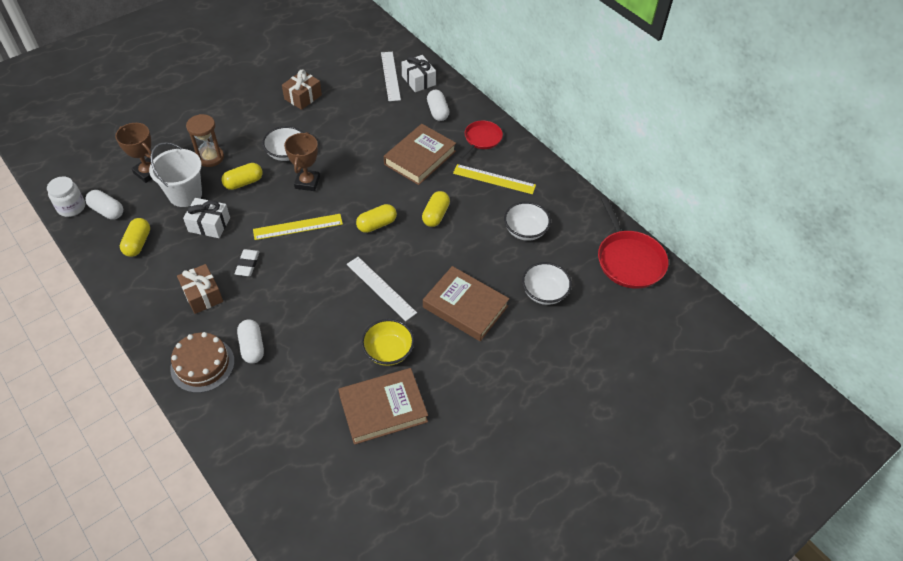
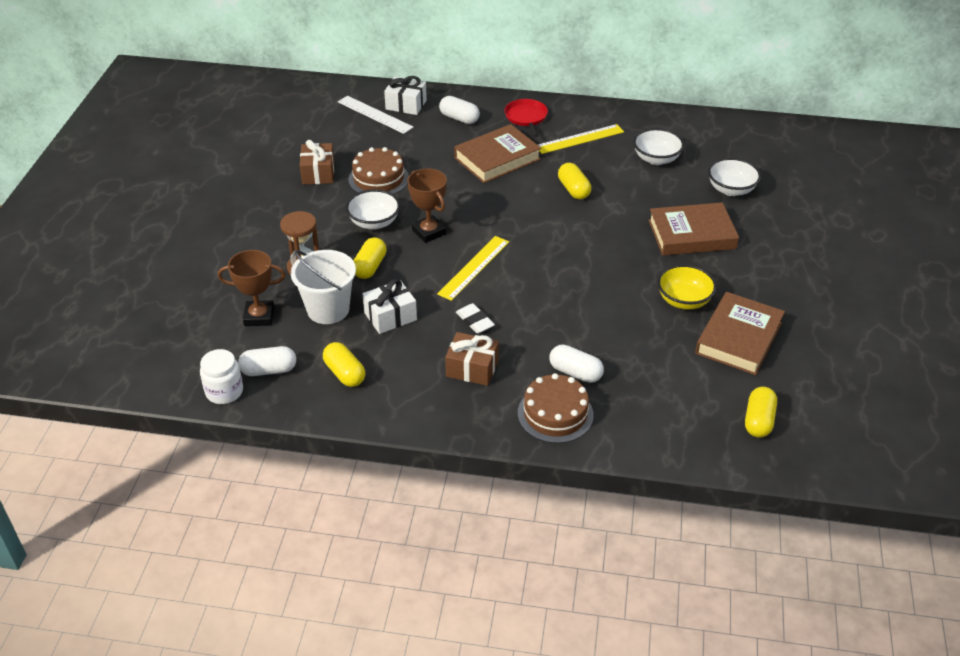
camera: 40 degrees left, 10 degrees down
white ruler [347,257,417,321] -> none
yellow capsule [356,204,397,233] -> yellow capsule moved to [745,387,777,438]
brown book [384,124,456,185] -> brown book turned 60 degrees clockwise [454,124,541,183]
red pan [598,197,668,289] -> none
none -> brown cake [348,147,409,194]

